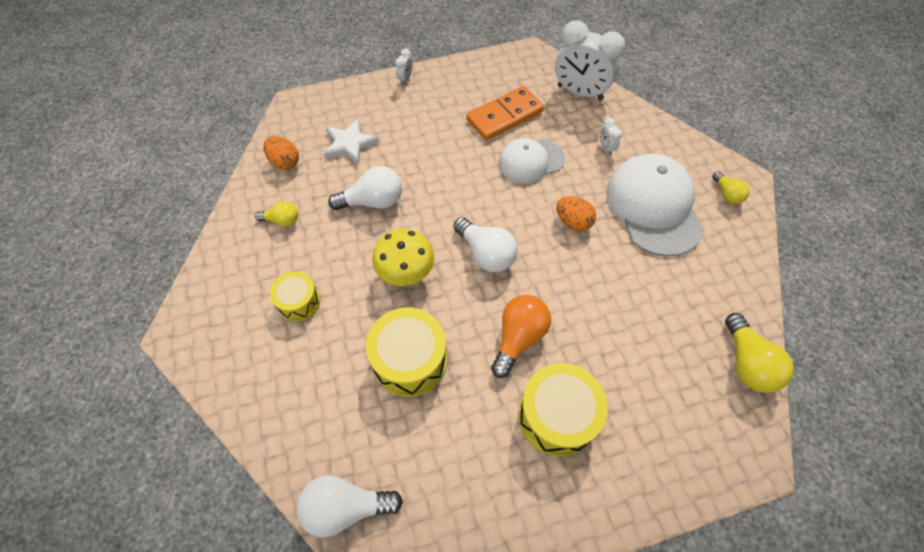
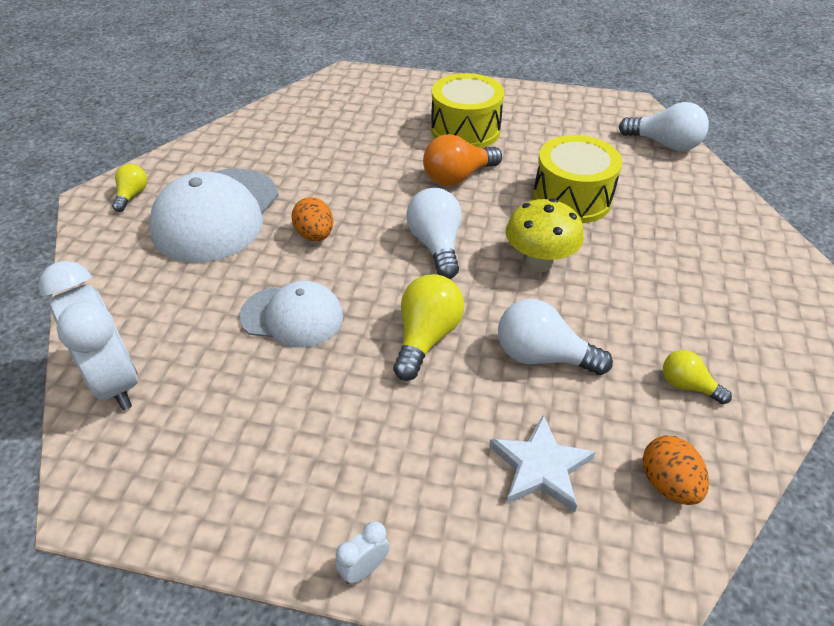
camera: 150 degrees left, 15 degrees down
yellow drum [270,271,320,321] -> none
orange domino [466,86,544,140] -> none
white clock [600,118,622,155] -> none
yellow light bulb [725,313,794,393] -> yellow light bulb moved to [393,274,464,381]

